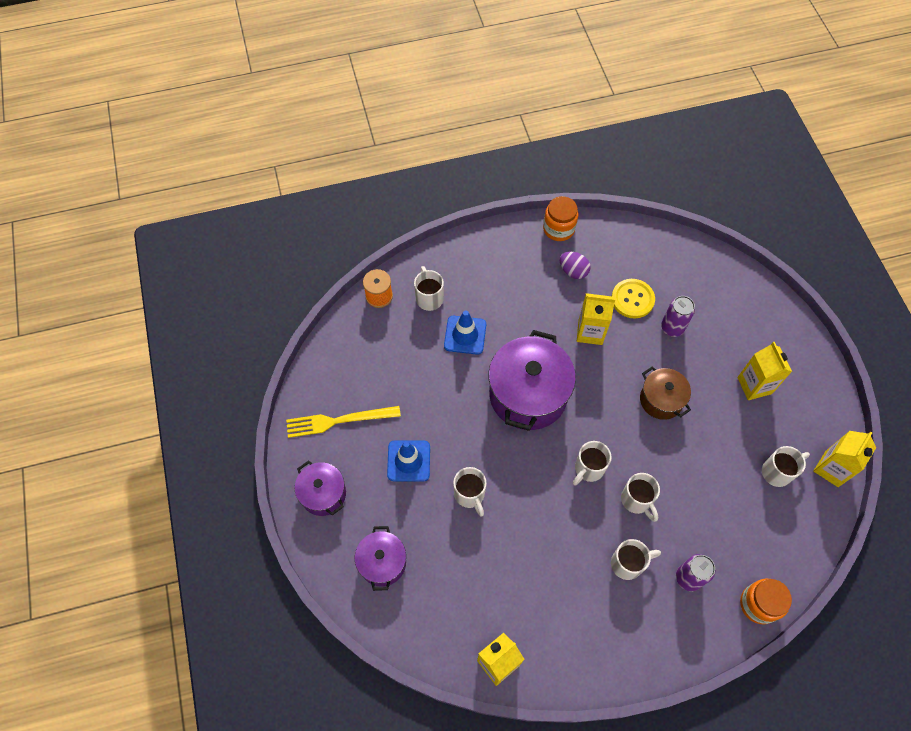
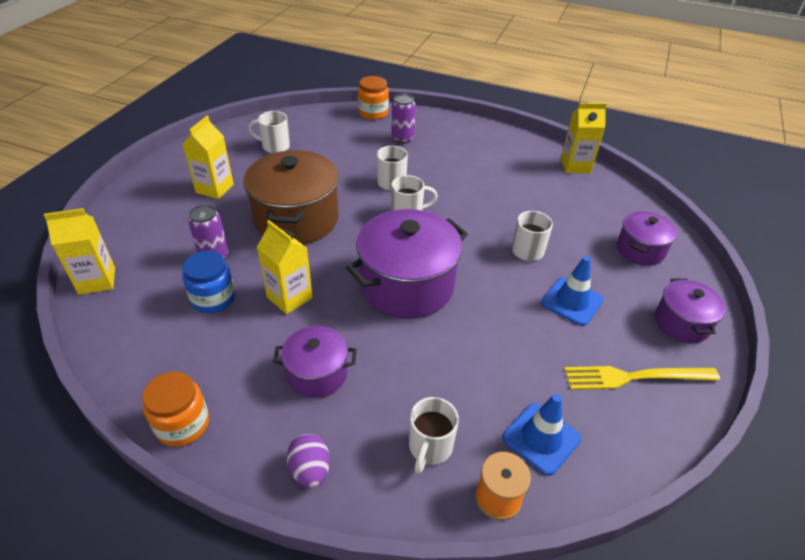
camera: 145 degrees left, 20 degrees down
yellow fork [286,406,401,438] -> yellow fork turned 150 degrees clockwise [564,366,720,390]
blue traffic cone [444,310,486,355] -> blue traffic cone moved to [502,394,581,476]
purple egg [560,252,591,279] -> purple egg moved to [287,434,330,488]
white mug [611,539,661,580] -> none
yellow button [612,279,655,319] -> blue jar [182,251,235,313]
brown pot [640,366,691,420] -> brown pot [243,150,339,244], size x1.80
yellow carton [814,431,876,487] -> yellow carton moved to [44,208,115,295]
none -> purple pot [273,326,357,398]

